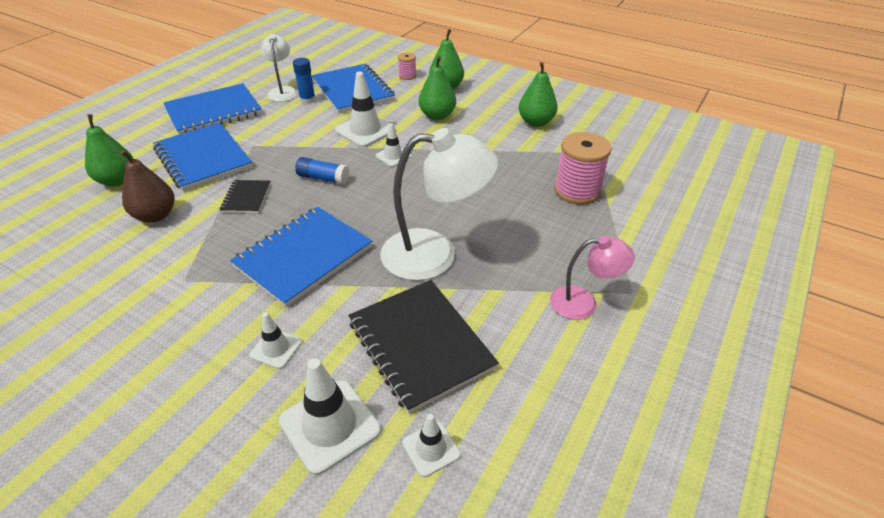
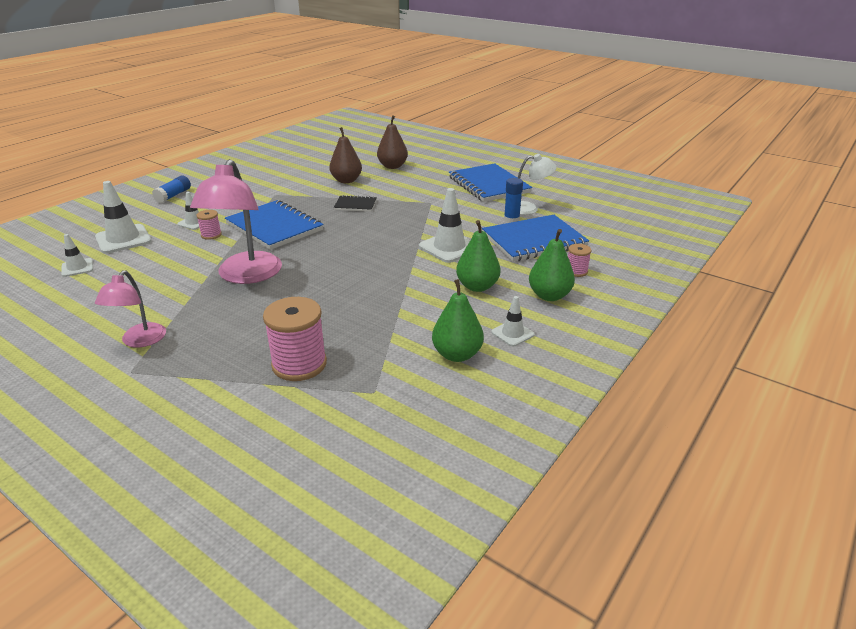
camera: 95 degrees right, 10 degrees down
green pear [85,114,133,187] -> brown pear [377,115,408,169]
blue notebook [153,122,253,191] -> none
blue glue stick [295,157,349,184] -> blue glue stick moved to [152,175,191,203]
black notebook [348,280,499,414] -> none
white traffic cone [375,123,412,167] -> white traffic cone moved to [491,296,535,346]
white lamp [380,128,498,281] -> pink lamp [190,159,282,284]
none -> pink spool [196,210,222,240]

